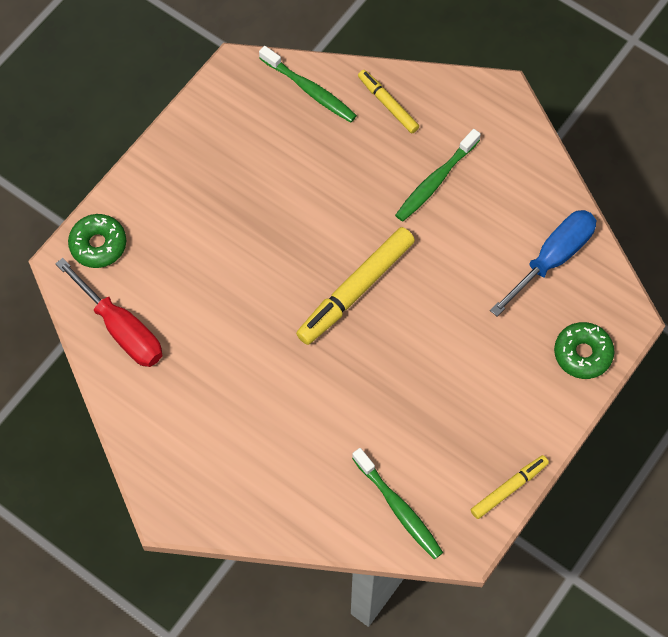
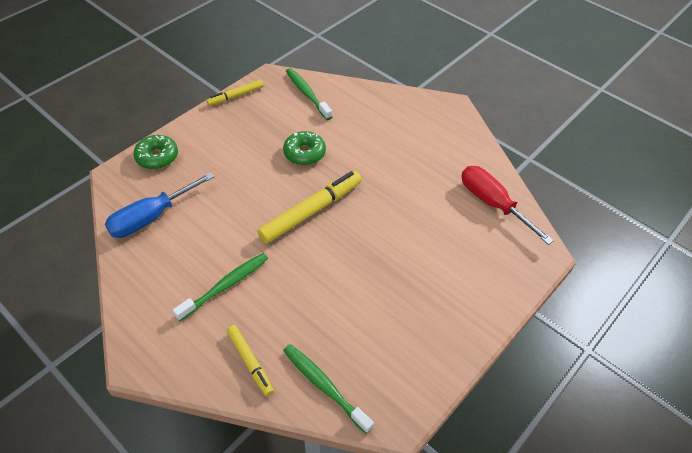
camera: 175 degrees left, 15 degrees down
green donut [68,214,126,268] -> green donut moved to [283,131,326,165]

